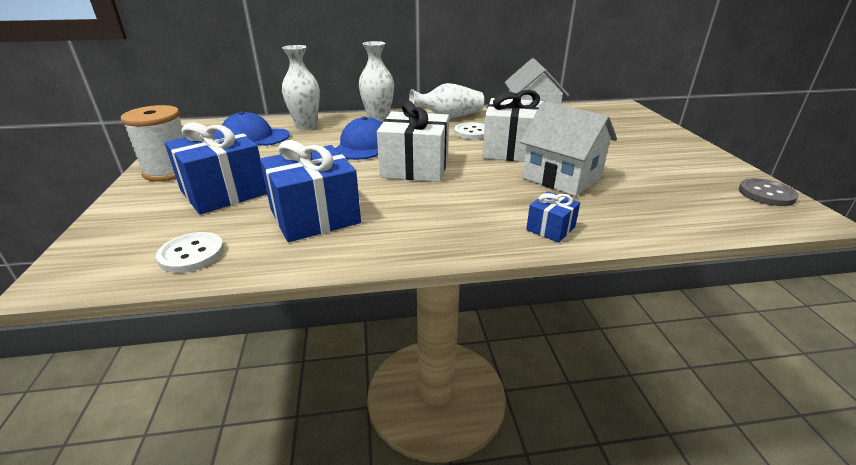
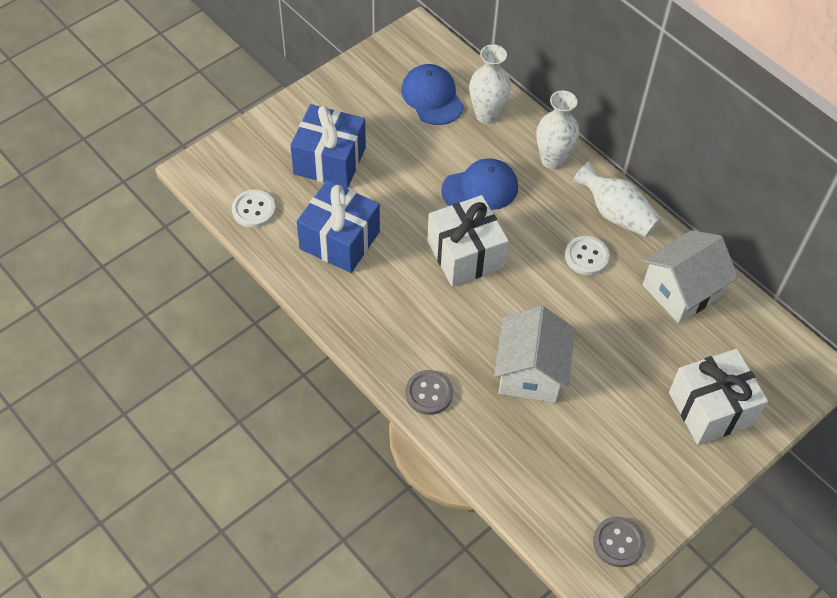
camera: 55 degrees right, 25 degrees up
white spool [121,105,184,181] -> none
white gift [482,90,543,162] -> white gift moved to [669,349,768,445]
blue gift [526,192,580,243] -> grey button [405,370,453,415]

